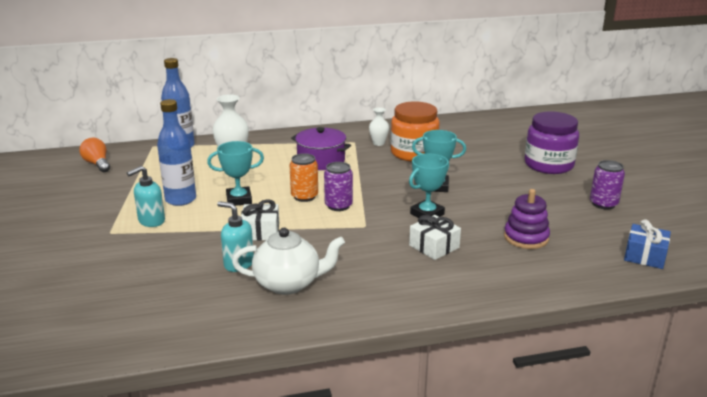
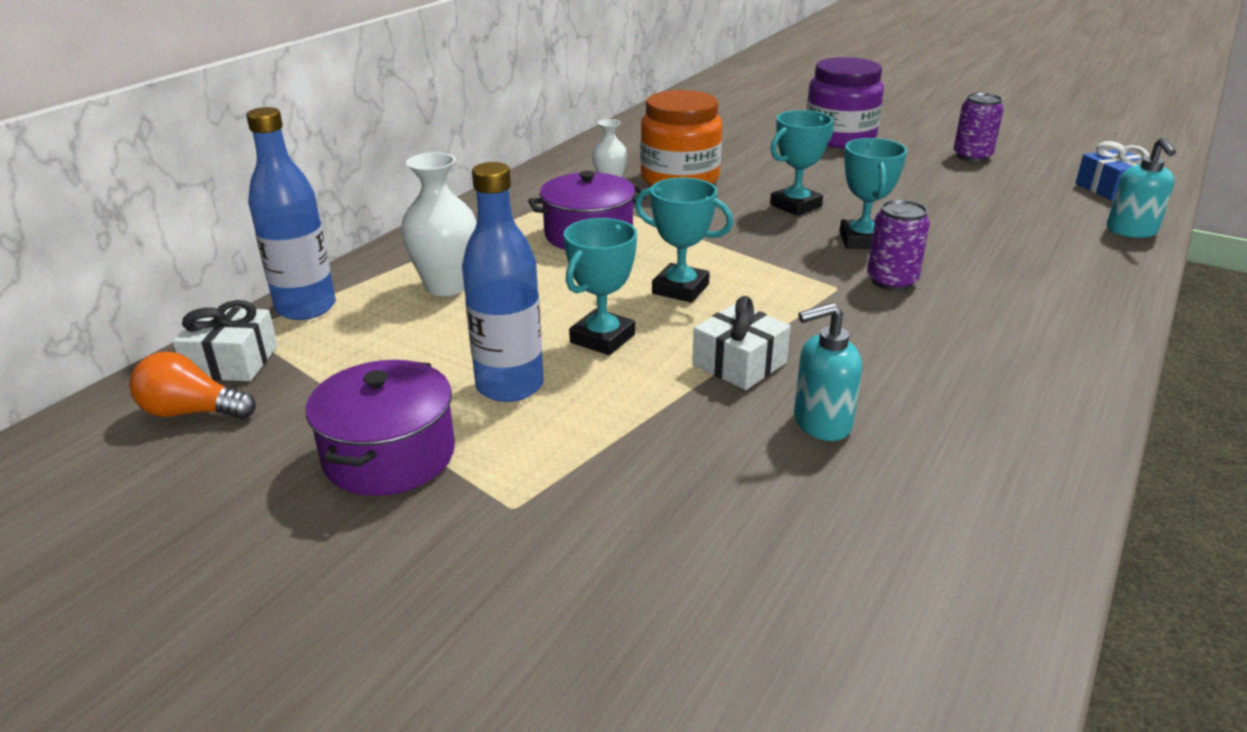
camera: 45 degrees left, 5 degrees up
turquoise soap dispenser [127,166,165,227] -> turquoise soap dispenser moved to [1107,137,1176,238]
white teapot [232,228,345,295] -> none
orange can [289,153,318,202] -> turquoise trophy [635,177,733,303]
purple can [324,162,353,211] -> purple can moved to [867,200,930,291]
white gift [409,215,461,260] -> white gift moved to [173,300,278,381]
purple stacking toy [504,189,550,249] -> none
none -> purple pot [306,360,455,496]

